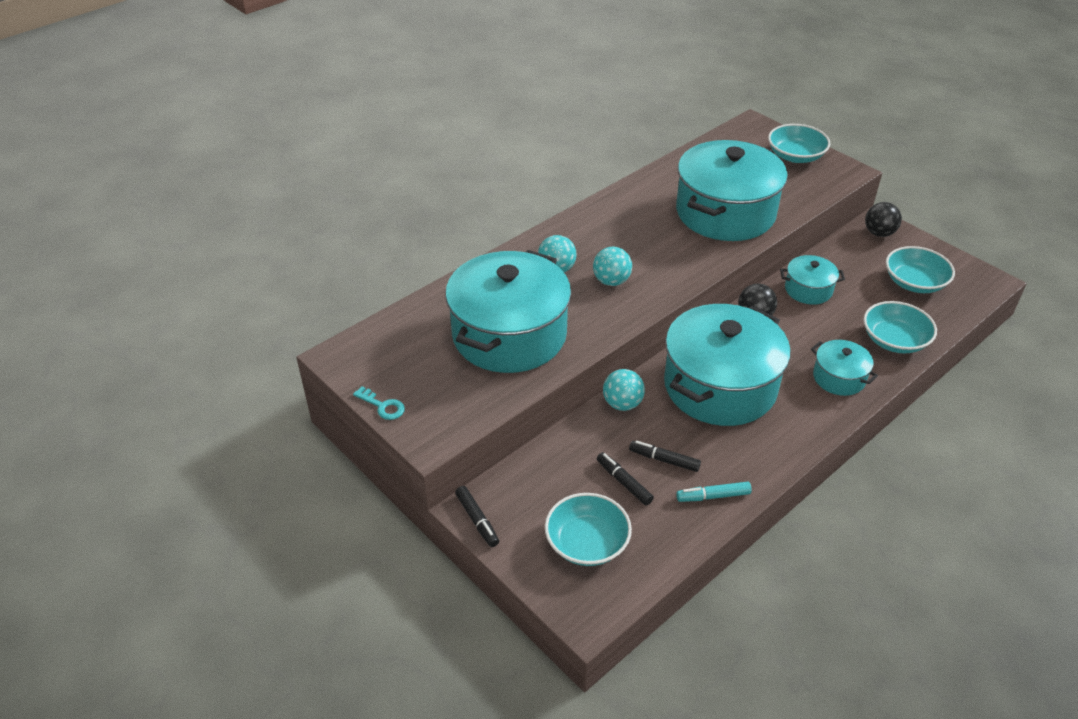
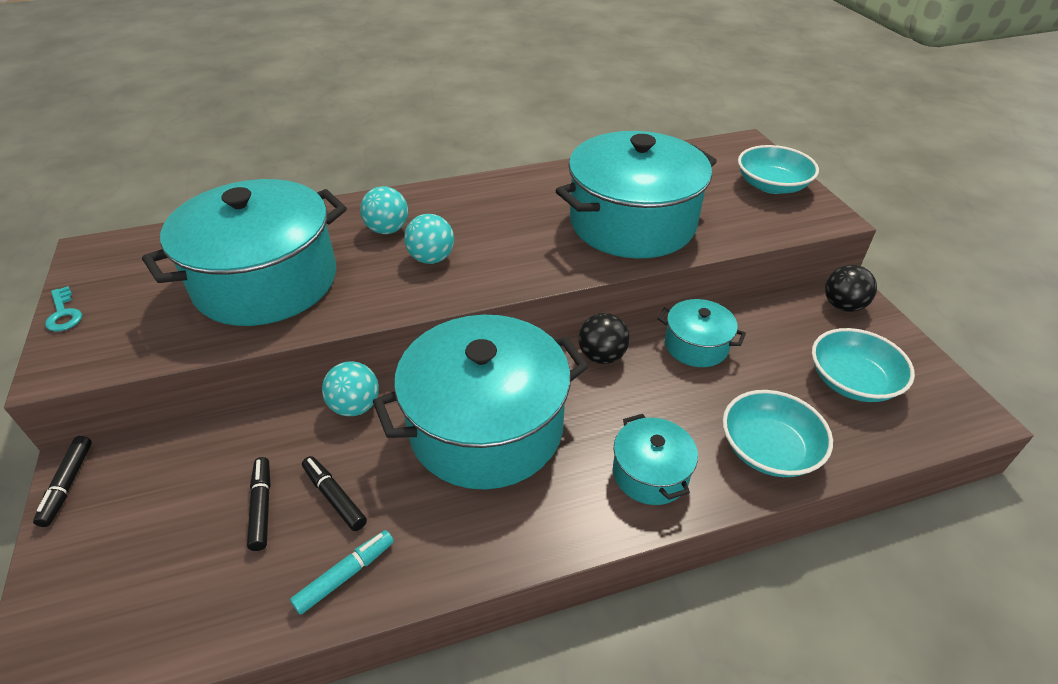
camera: 25 degrees right, 0 degrees up
turquoise bowl [545,493,632,566] -> none
turquoise marker [676,482,752,502] -> turquoise marker turned 120 degrees clockwise [290,530,394,615]

